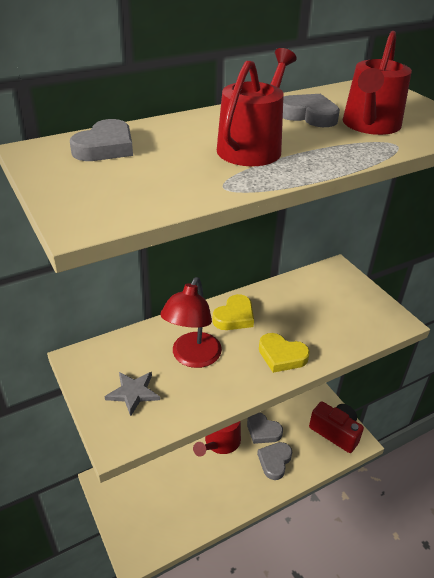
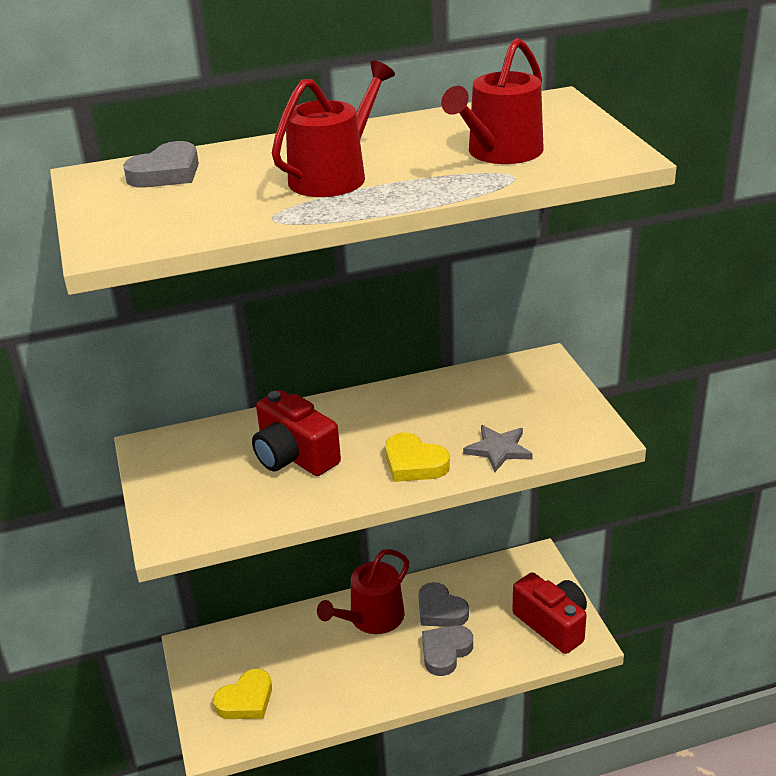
camera: 15 degrees right, 5 degrees down
grey star [104,372,160,416] -> grey star moved to [463,425,533,472]
red lamp [160,277,222,368] -> red camera [252,390,341,476]
yellow heart [212,294,254,330] -> yellow heart moved to [213,669,272,719]
grey heart [283,94,340,127] -> none

